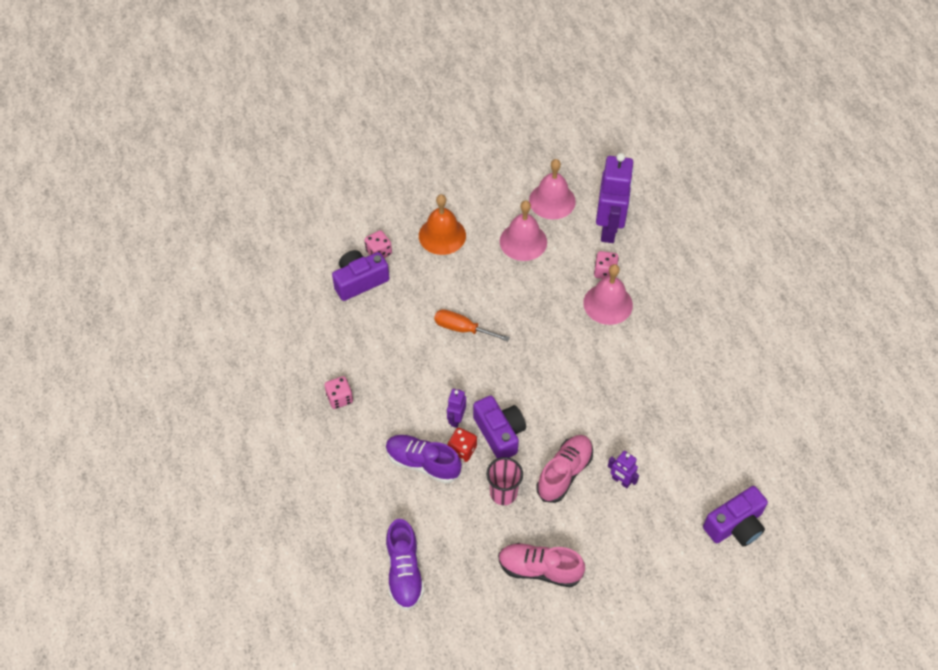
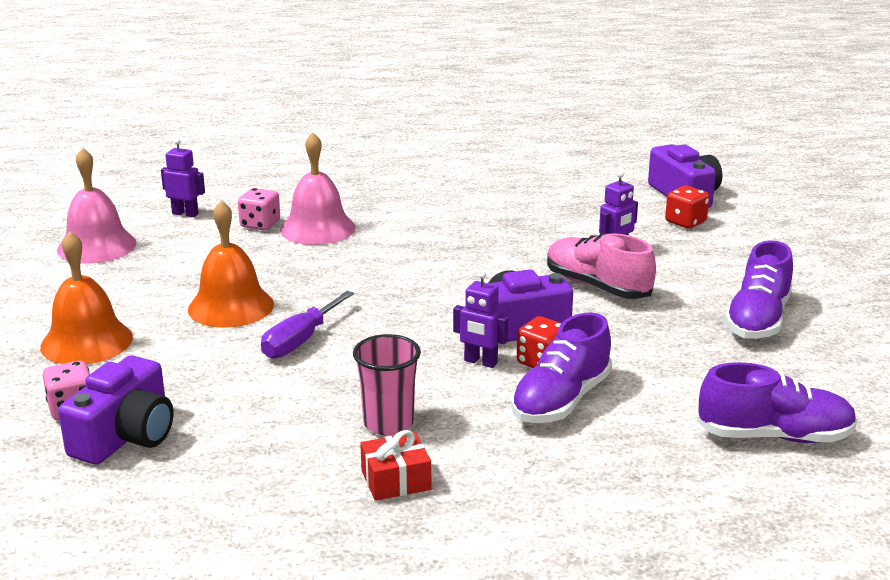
camera: 80 degrees left, 30 degrees down
pink dice [325,376,353,409] -> red gift [360,430,431,501]
purple camera [332,250,389,301] -> purple camera turned 135 degrees counterclockwise [58,355,174,465]
orange screwdriver [434,309,510,341] -> purple screwdriver [261,291,354,359]
pink cup [486,457,523,505] -> pink cup moved to [353,334,421,435]
pink shoe [498,543,585,587] -> purple shoe [725,240,793,339]
pink bell [500,200,547,261] -> none
purple robot [596,153,634,243] -> purple robot [161,138,205,217], size x0.46
none -> orange bell [188,200,274,328]
none -> red dice [665,185,709,229]

